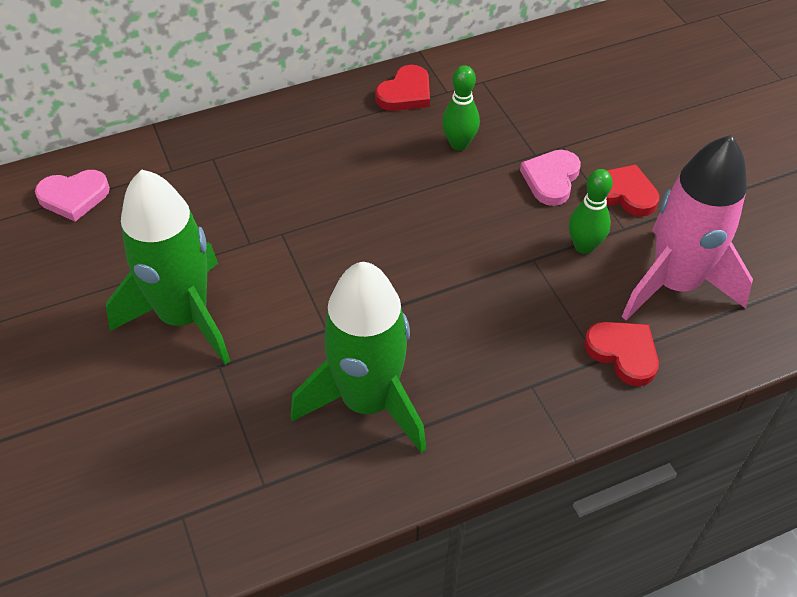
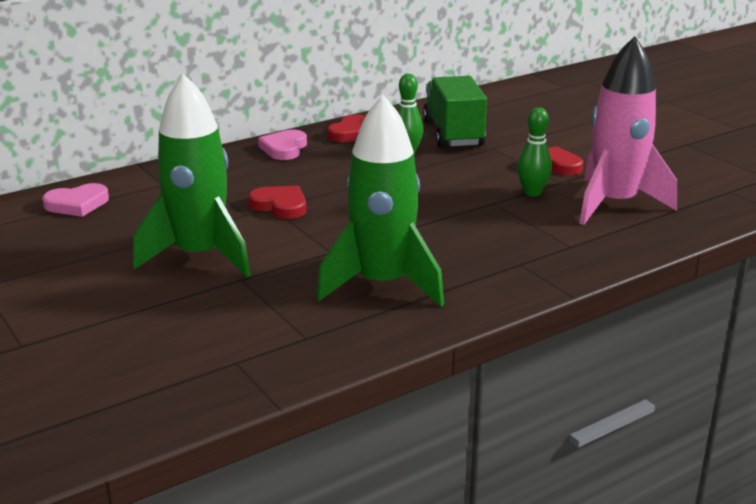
camera: 10 degrees left, 25 degrees down
pink heart [520,150,581,206] -> pink heart moved to [258,130,307,160]
red heart [584,322,659,386] -> red heart moved to [249,186,306,219]
none -> green truck [423,76,487,148]

